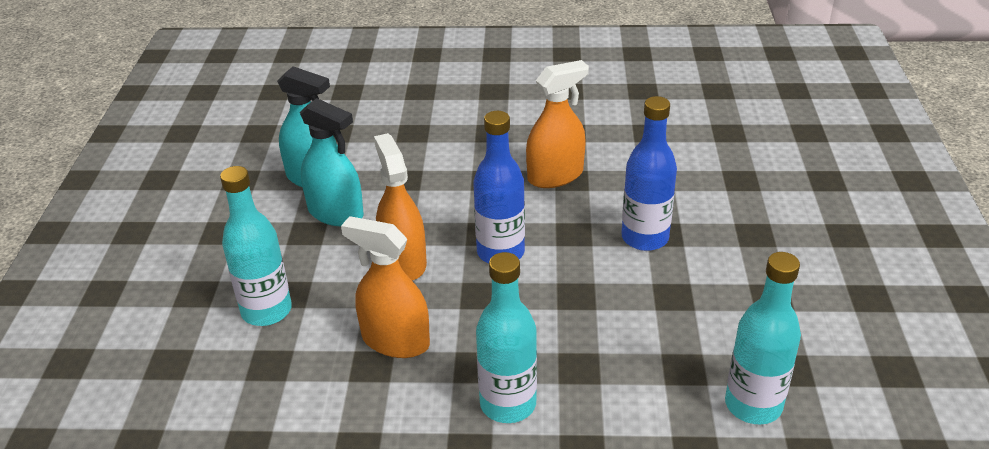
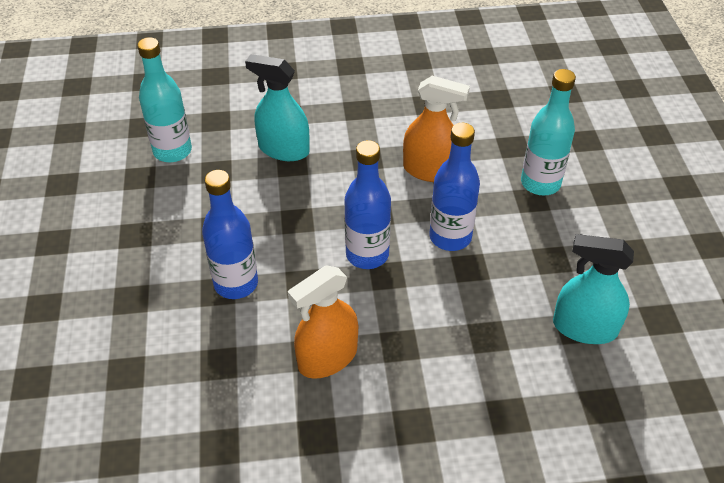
camera: 170 degrees right, 10 degrees up
turquoise spray bottle [300,98,364,226] -> turquoise spray bottle moved to [245,54,310,161]
orange spray bottle [374,133,427,281] -> blue bottle [430,123,480,251]
turquoise bottle [476,252,537,423] -> none

